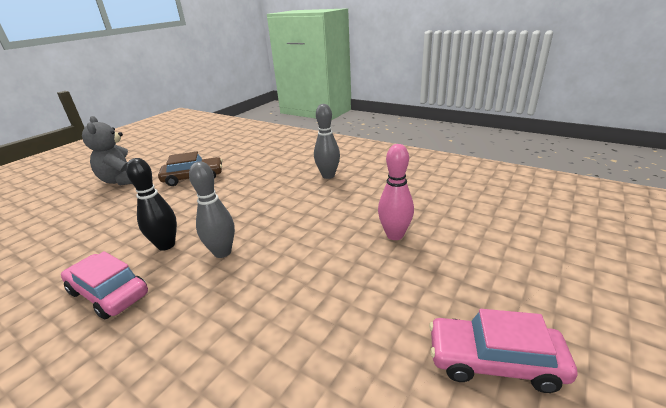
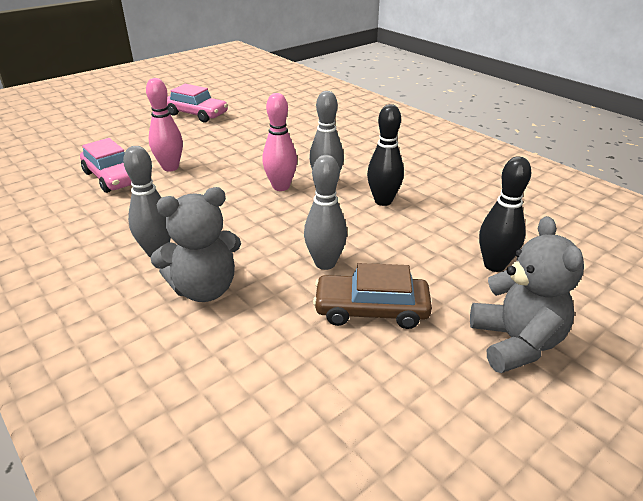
camera: 165 degrees left, 5 degrees up
pink car [61,251,148,319] -> pink car moved to [80,138,132,193]
none -> grey teddy bear [151,187,241,302]
none -> pink bowling pin [262,93,297,191]
none -> grey bowling pin [304,155,347,270]
none -> black bowling pin [479,156,531,272]

